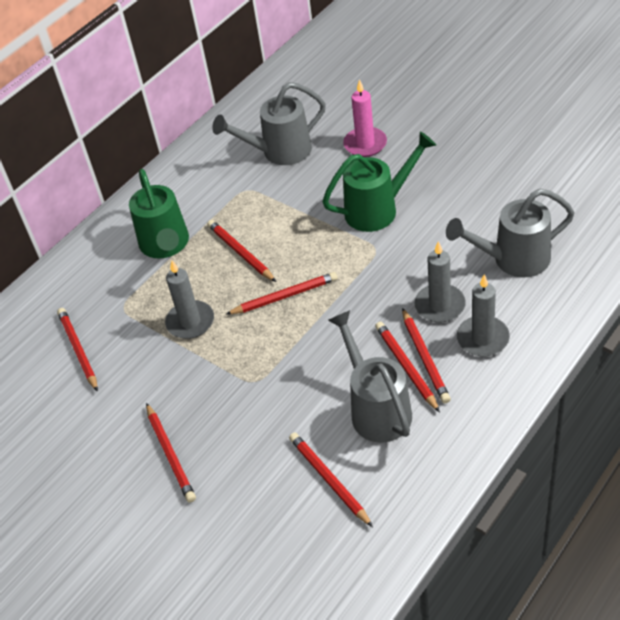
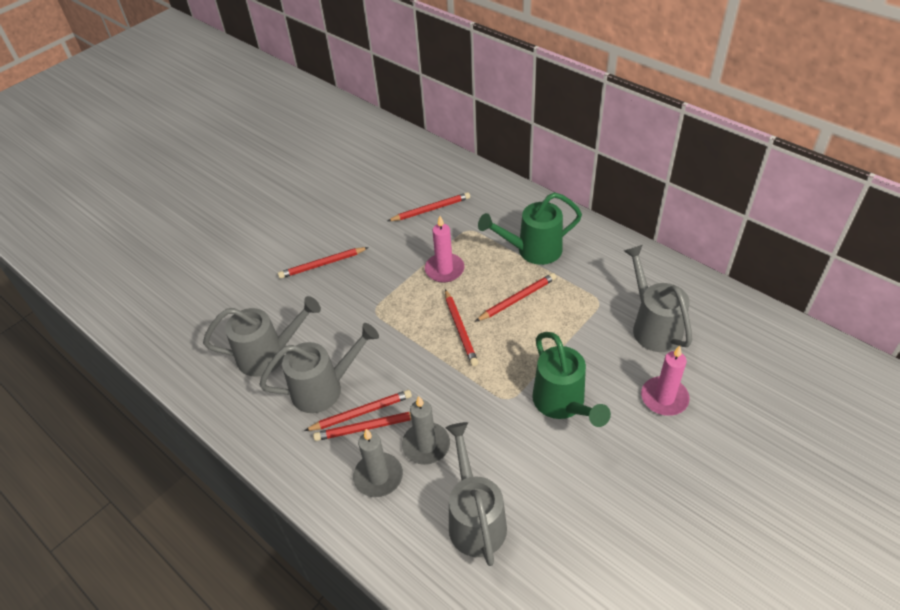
camera: 90 degrees right, 0 degrees up
grey candle [165,261,214,339] -> pink candle [425,216,464,283]
red pencil [289,432,373,527] -> grey watering can [203,296,321,377]

